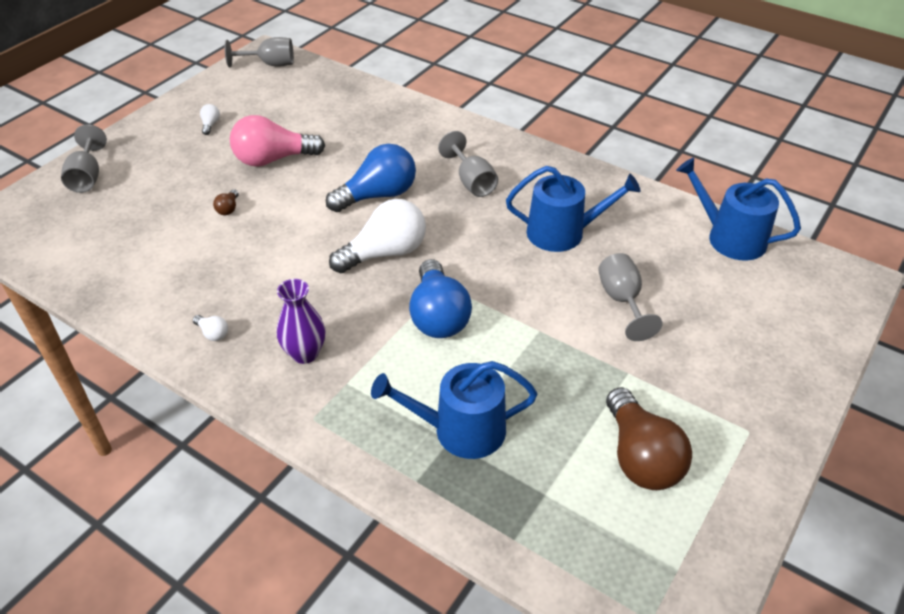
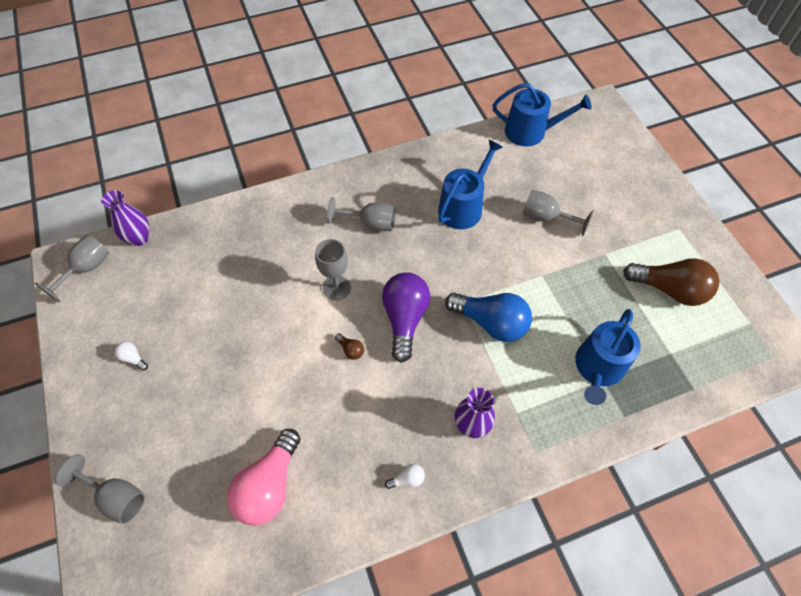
camera: 55 degrees left, 15 degrees up
brown light bulb [213,189,239,215] -> brown light bulb moved to [335,333,364,360]
pink light bulb [230,115,325,167] -> pink light bulb moved to [227,429,301,526]
blue light bulb [326,144,416,212] -> grey goblet [315,239,351,300]
white light bulb [329,199,426,273] -> purple light bulb [382,272,430,363]
blue watering can [676,158,801,261] -> blue watering can turned 150 degrees counterclockwise [493,83,592,146]
none -> purple vase [101,190,149,246]

